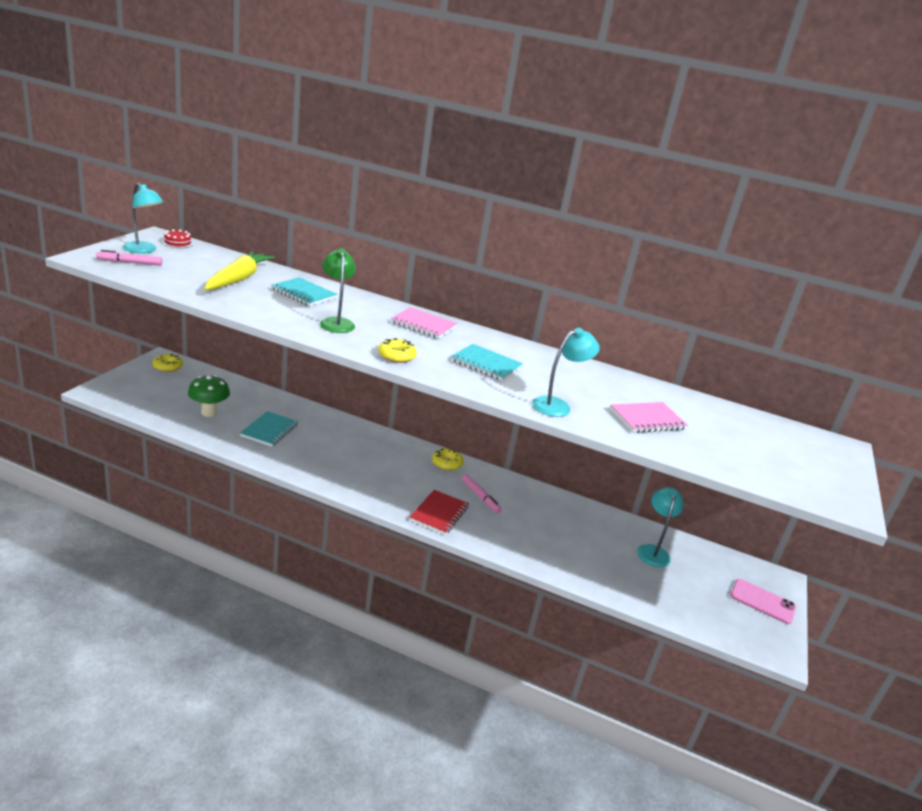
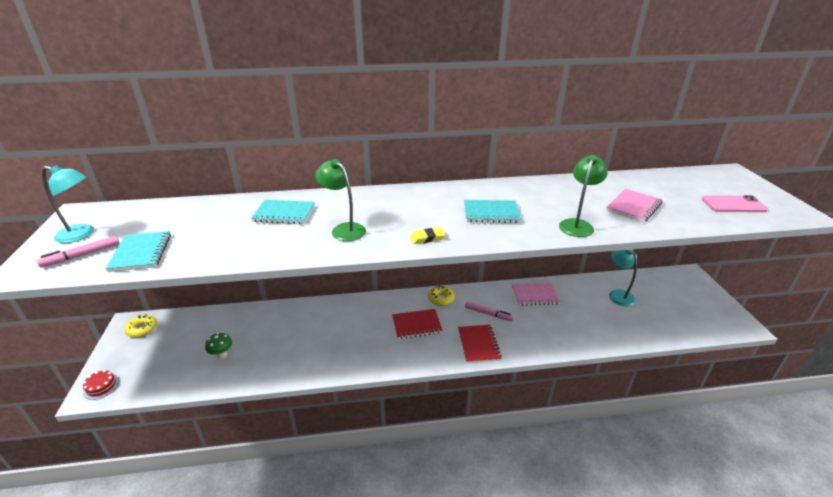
camera: 25 degrees left, 5 degrees up
red cake [162,229,194,248] -> red cake moved to [83,370,119,400]
green mushroom [188,375,230,417] -> green mushroom [205,333,232,359], size x0.65
yellow carrot [204,251,275,290] -> none
turquoise notebook [240,411,298,447] -> turquoise notebook moved to [105,231,171,272]
yellow donut [378,338,417,363] -> yellow eraser [410,228,445,244]
pink notebook [391,307,457,339] -> pink notebook moved to [512,283,561,306]
turquoise lamp [532,328,600,417] -> green lamp [559,155,608,237]
pink phone [730,579,796,624] -> pink phone moved to [702,195,768,212]
none -> red notebook [392,309,443,339]

